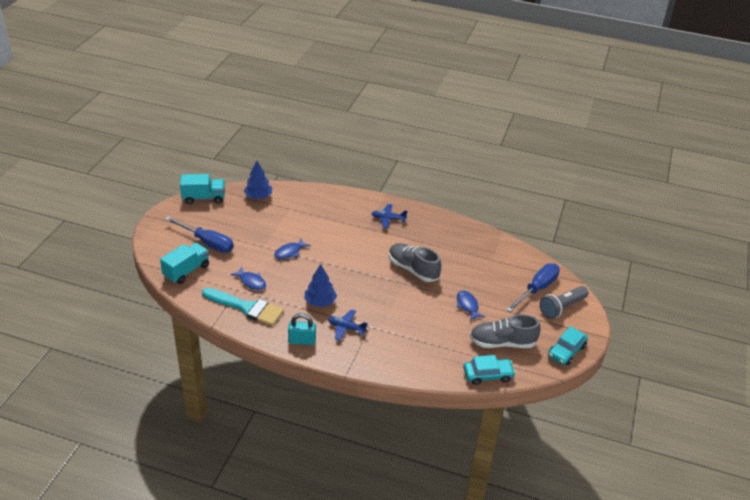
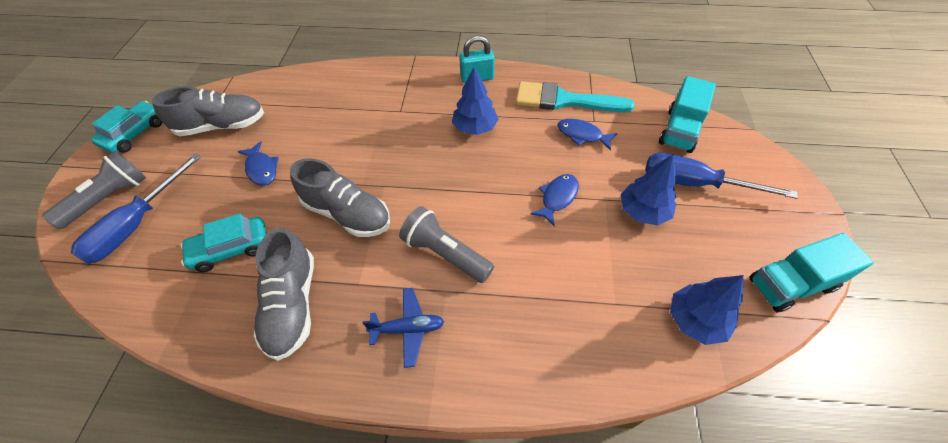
camera: 170 degrees right, 15 degrees up
blue plane [328,309,368,340] -> none
turquoise car [463,355,516,385] -> turquoise car moved to [180,213,266,272]
none -> grey shoe [254,228,314,361]
none -> grey flashlight [399,206,494,283]
none -> blue tree [621,155,676,226]

